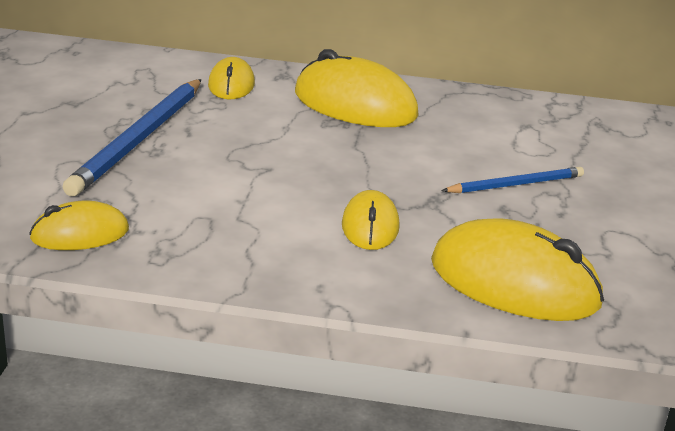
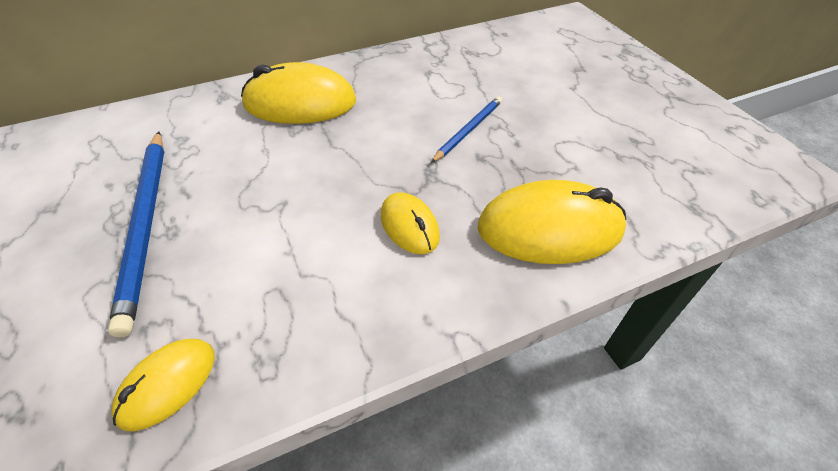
camera: 30 degrees left, 20 degrees up
yellow mouse [208,57,255,99] -> none

